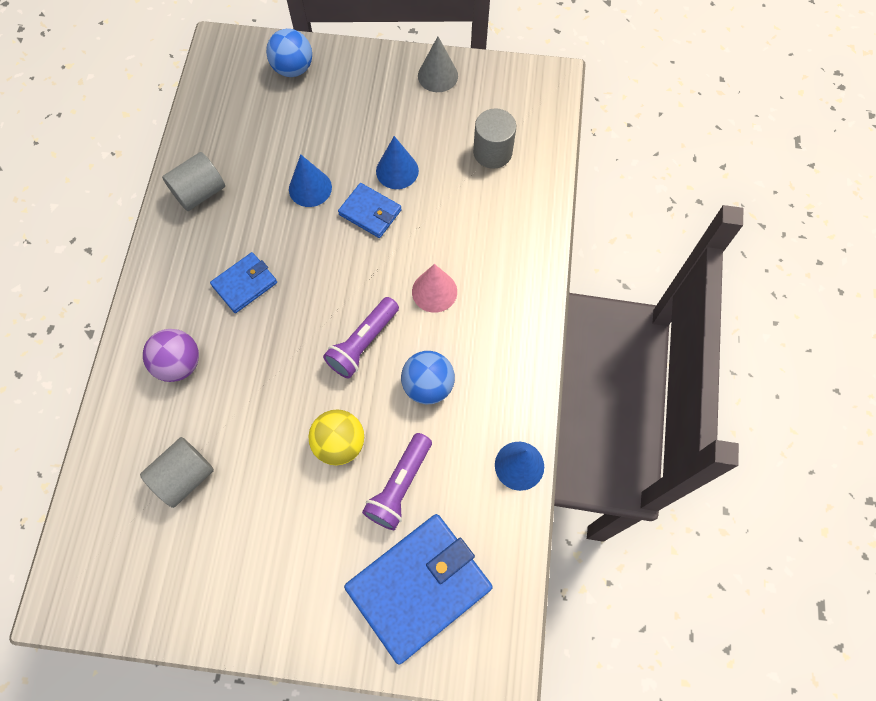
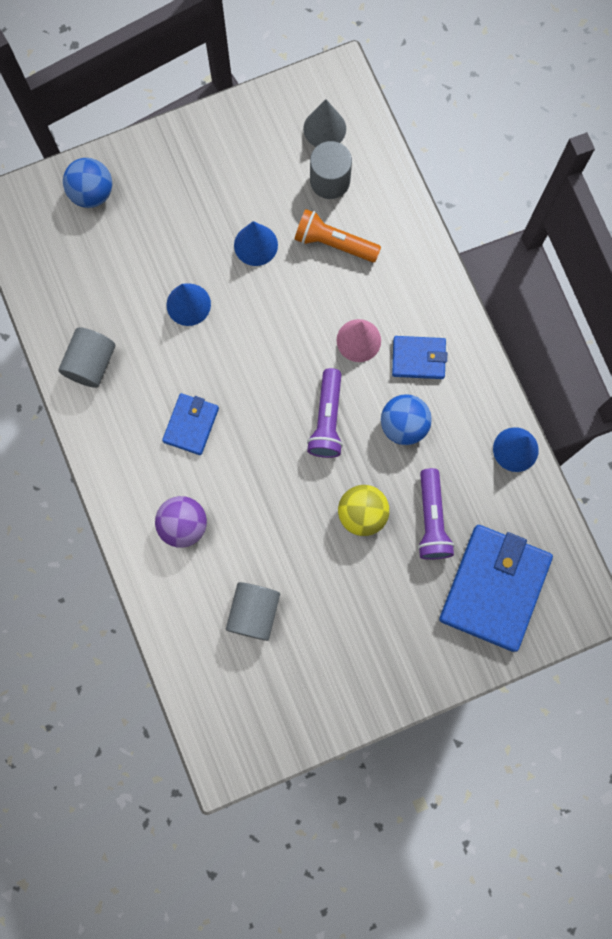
camera: 30 degrees left, 10 degrees up
blue wallet [338,183,402,238] -> blue wallet moved to [392,336,447,379]
grey cone [418,37,458,92] -> grey cone moved to [303,99,346,147]
none -> orange flashlight [294,209,381,262]

